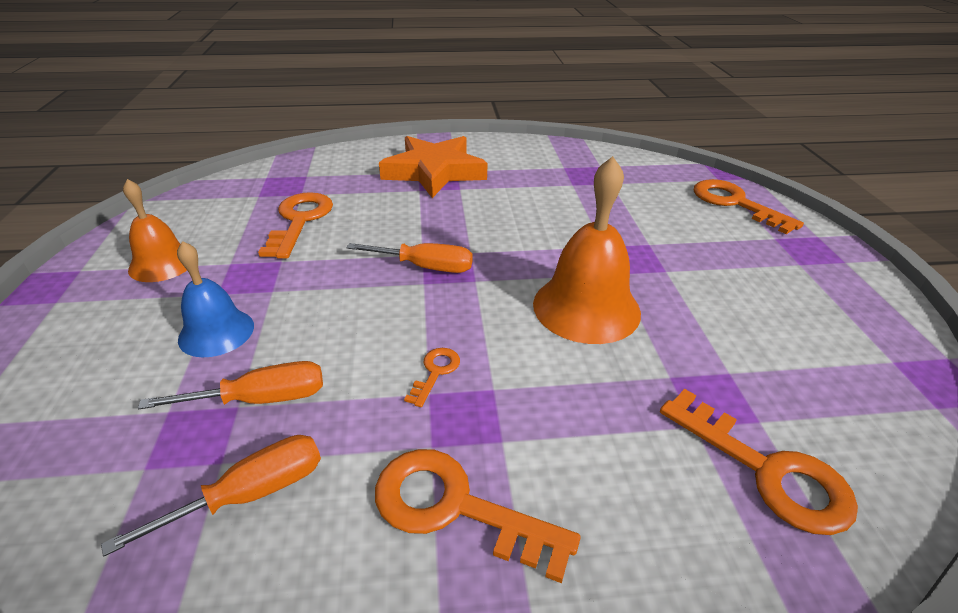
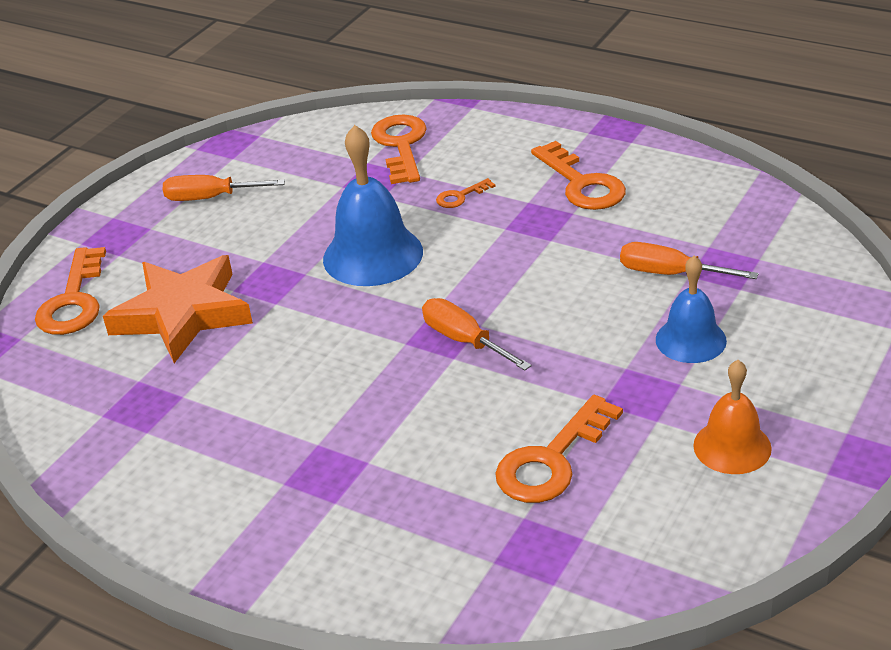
camera: 140 degrees left, 0 degrees up
orange screwdriver [101,435,321,556] -> orange screwdriver moved to [163,175,285,201]
orange star [379,136,487,198] -> orange star moved to [103,255,253,363]
orange key [404,348,460,407] -> orange key moved to [436,178,495,208]
orange bell [533,156,641,344] -> blue bell [323,125,423,286]

